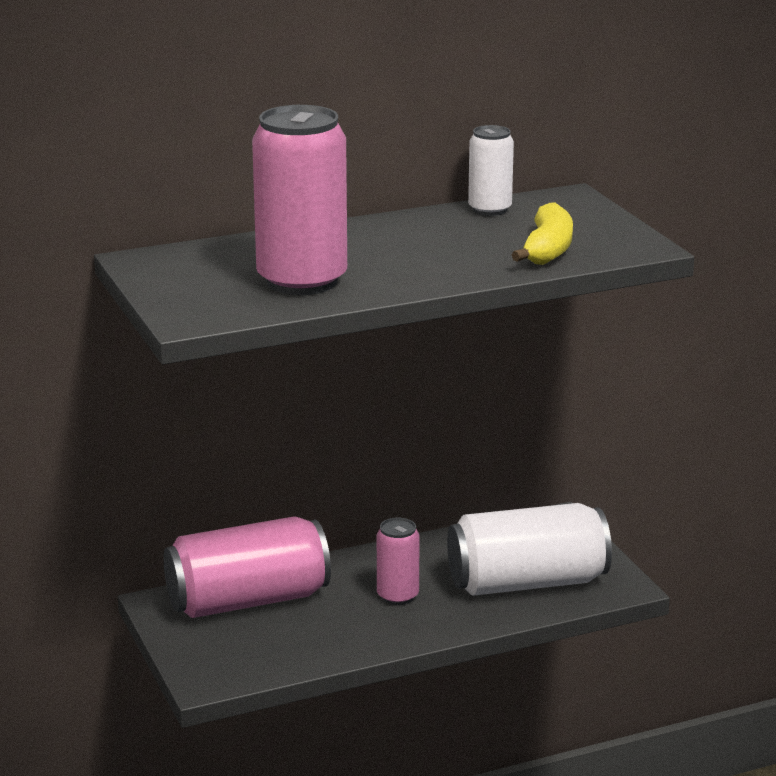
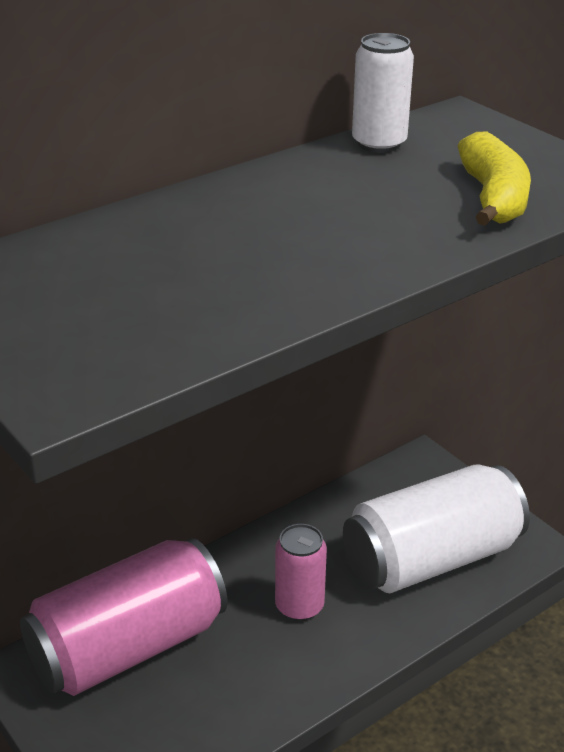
camera: 15 degrees left, 10 degrees up
pink can [252,105,347,295] -> none

